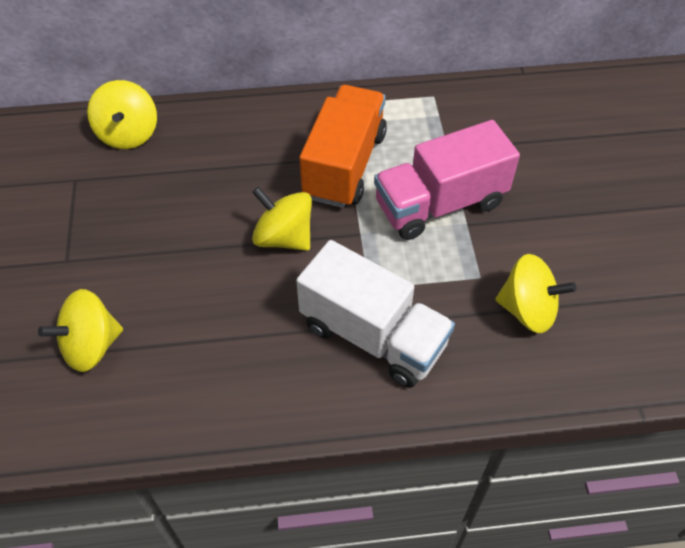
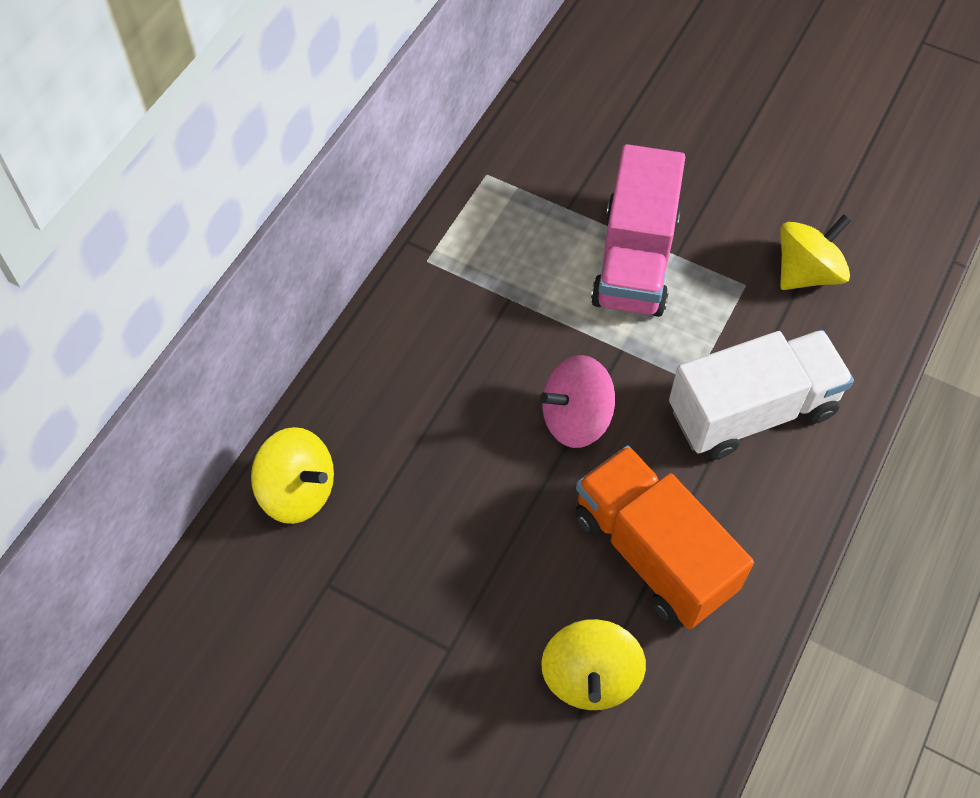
camera: 55 degrees left, 5 degrees up
yellow spinning top [252,187,312,251] -> pink spinning top [540,355,615,448]
orange truck [299,85,387,208] -> orange truck moved to [575,446,754,629]

